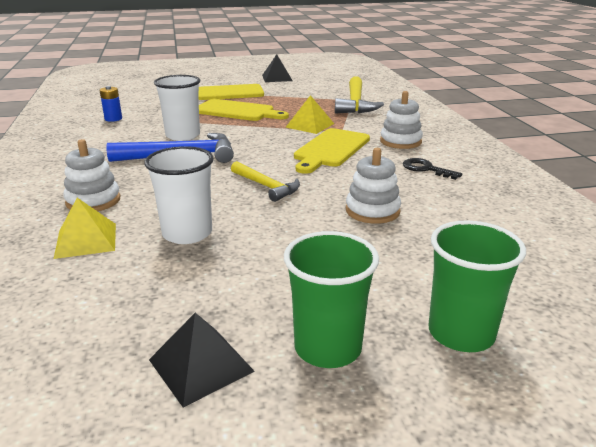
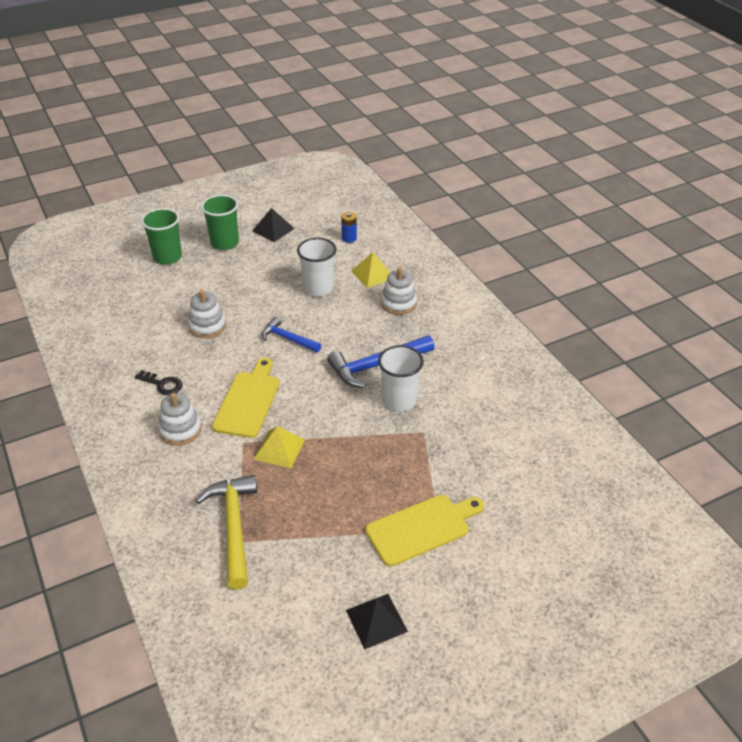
camera: 165 degrees right, 15 degrees up
blue battery [100,86,122,122] -> blue battery moved to [341,212,357,243]
yellow cutting board [199,99,289,121] -> none
yellow hammer [231,161,300,202] -> blue hammer [262,317,321,352]

